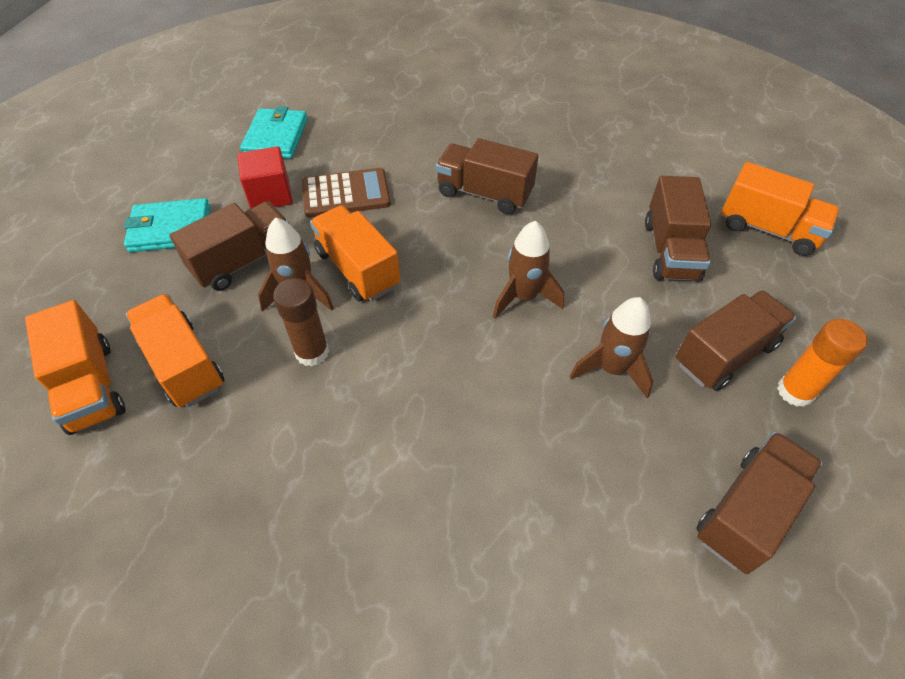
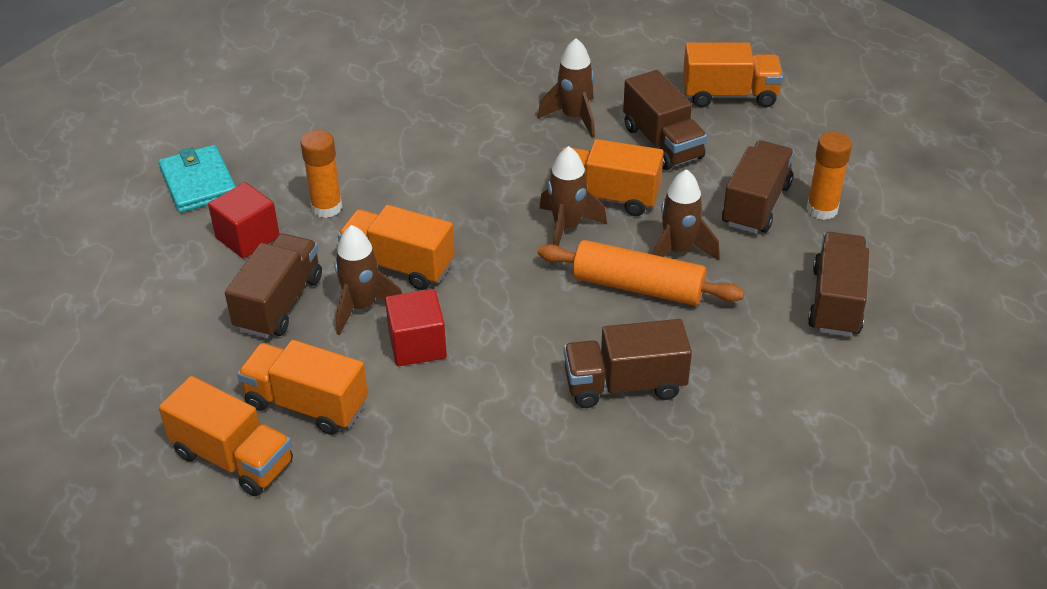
camera: 30 degrees left, 10 degrees down
turquoise wallet [124,198,210,252] -> none
brown glue stick [273,278,329,366] -> red cube [385,289,447,366]
brown calculator [302,168,391,218] -> orange glue stick [301,130,342,218]
brown truck [436,138,539,214] -> brown truck moved to [564,319,692,408]
none -> brown rocket [537,38,595,138]
none -> orange rolling pin [538,240,744,306]
none -> orange truck [561,139,664,216]

